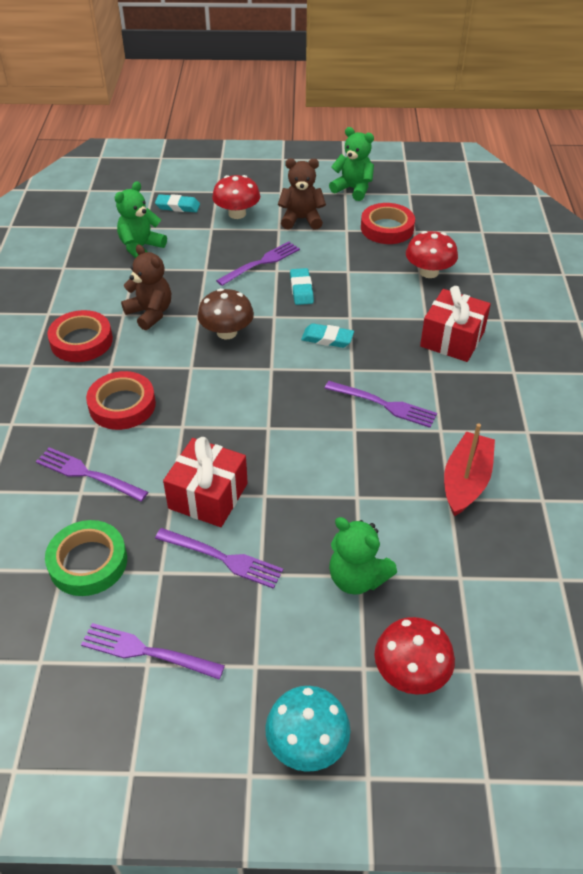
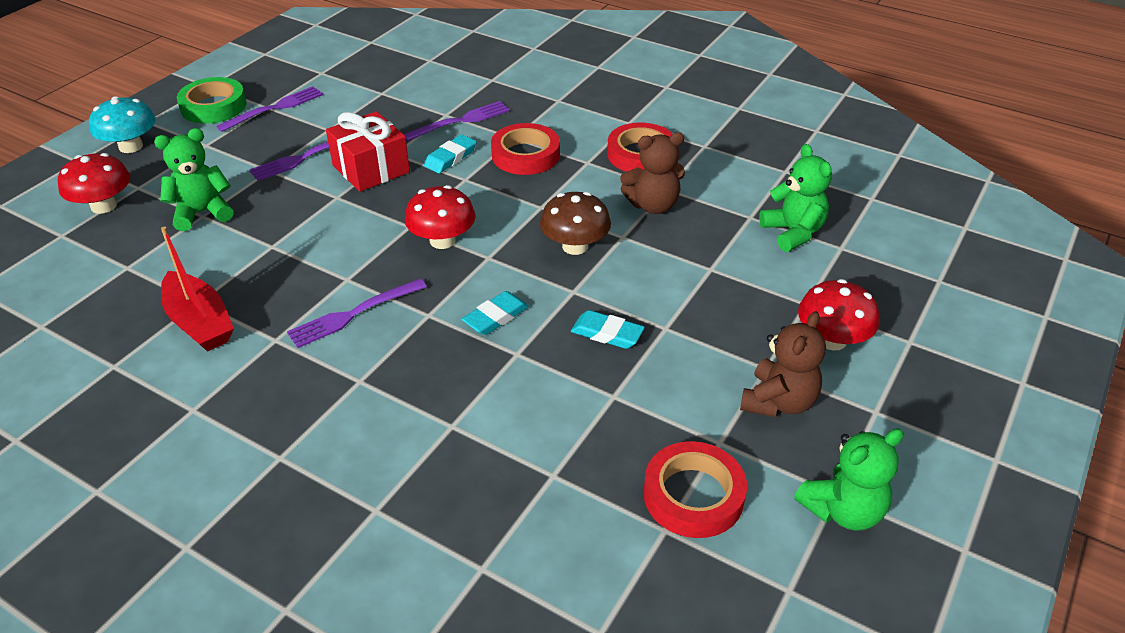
camera: 120 degrees right, 5 degrees down
green tape [45,520,127,596] -> green tape moved to [177,77,247,124]
turquoise eraser [155,194,200,212] -> turquoise eraser moved to [424,134,476,173]
purple fork [216,242,300,286] -> none
red mushroom [406,231,458,278] -> red mushroom moved to [405,185,475,249]
red gift [420,286,491,362] -> none

